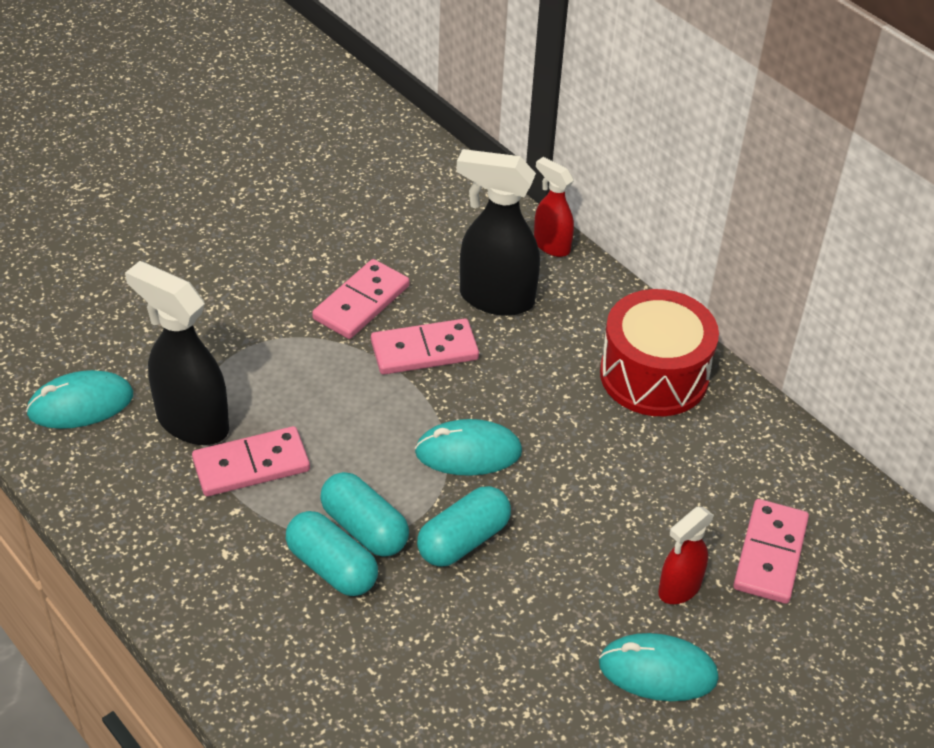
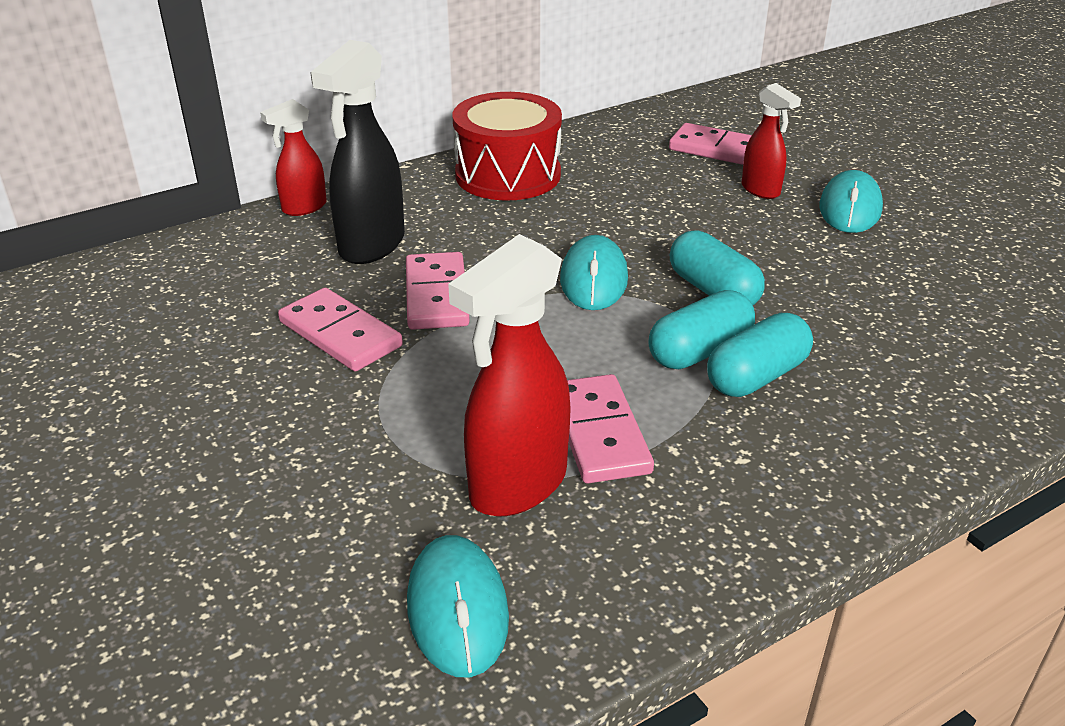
camera: 80 degrees left, 10 degrees down
black spray bottle [125,261,229,445] -> red spray bottle [448,234,571,516]

